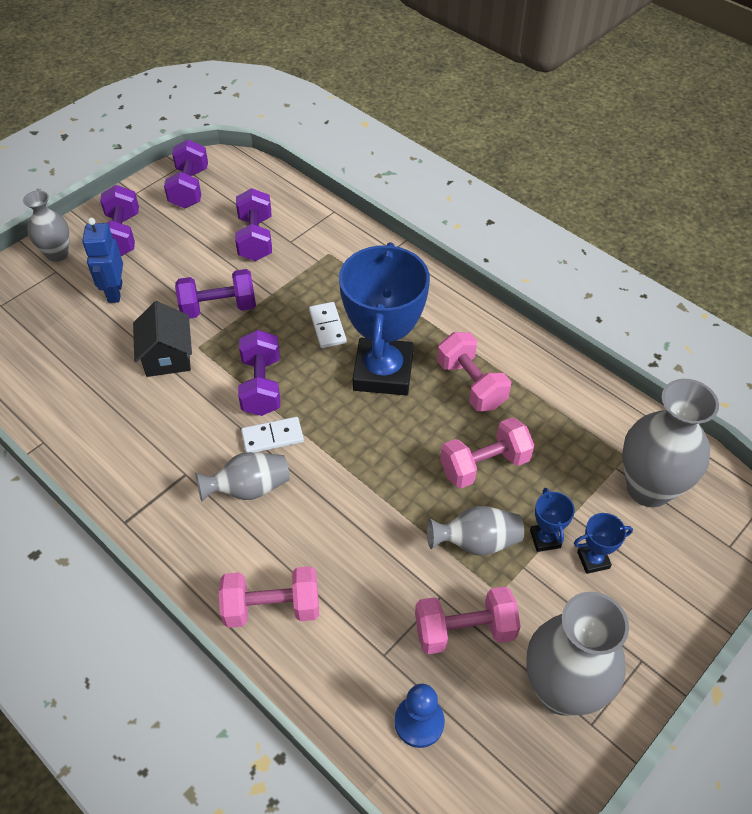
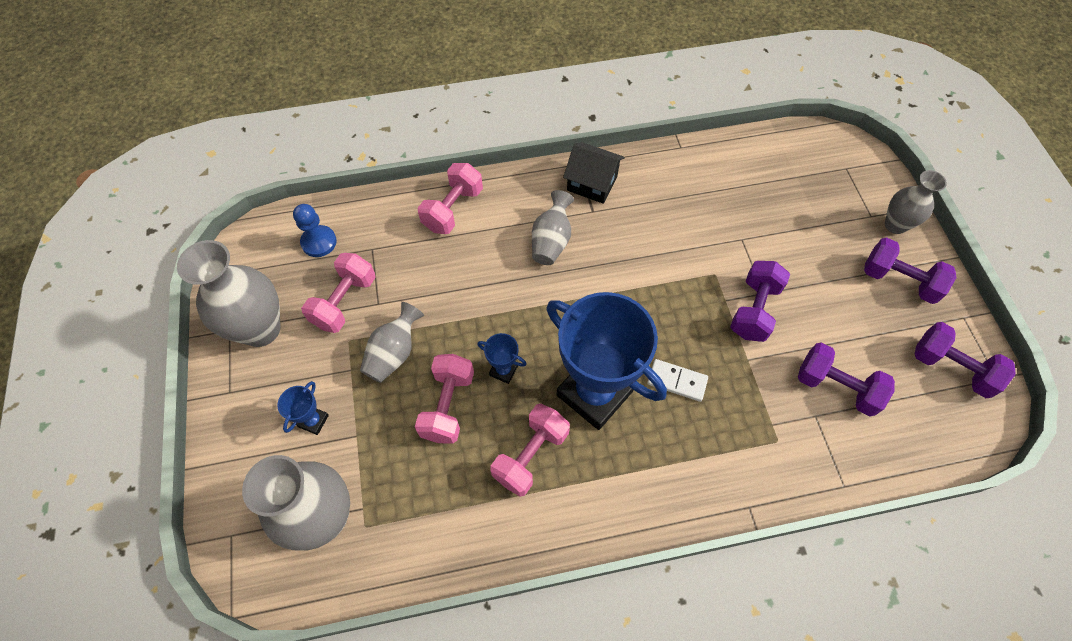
camera: 125 degrees right, 10 degrees up
blue robot [82,218,123,303] -> none
black house [133,301,192,377] -> black house moved to [563,142,625,204]
purple dumbbell [238,330,280,416] -> none
white domino [241,417,304,453] -> none
pink dumbbell [437,332,511,411] -> pink dumbbell turned 60 degrees counterclockwise [490,404,570,497]
blue trophy [530,488,575,552] -> blue trophy moved to [477,333,527,384]

